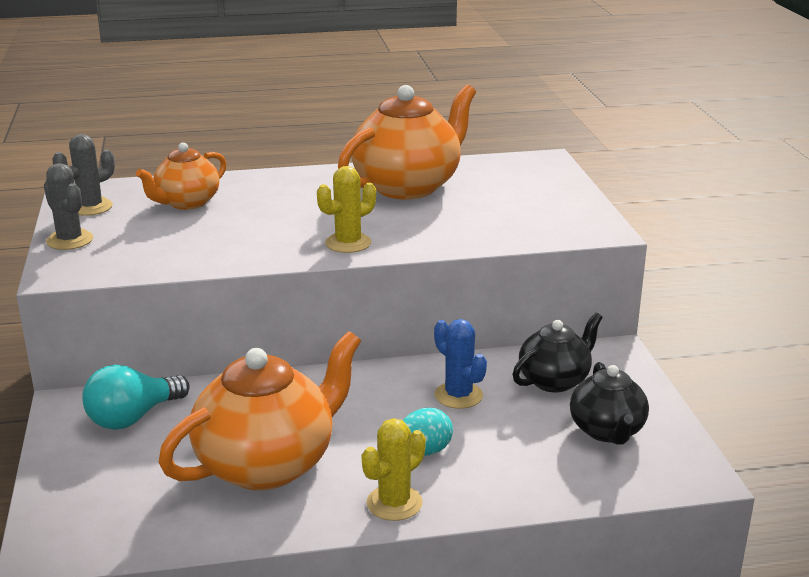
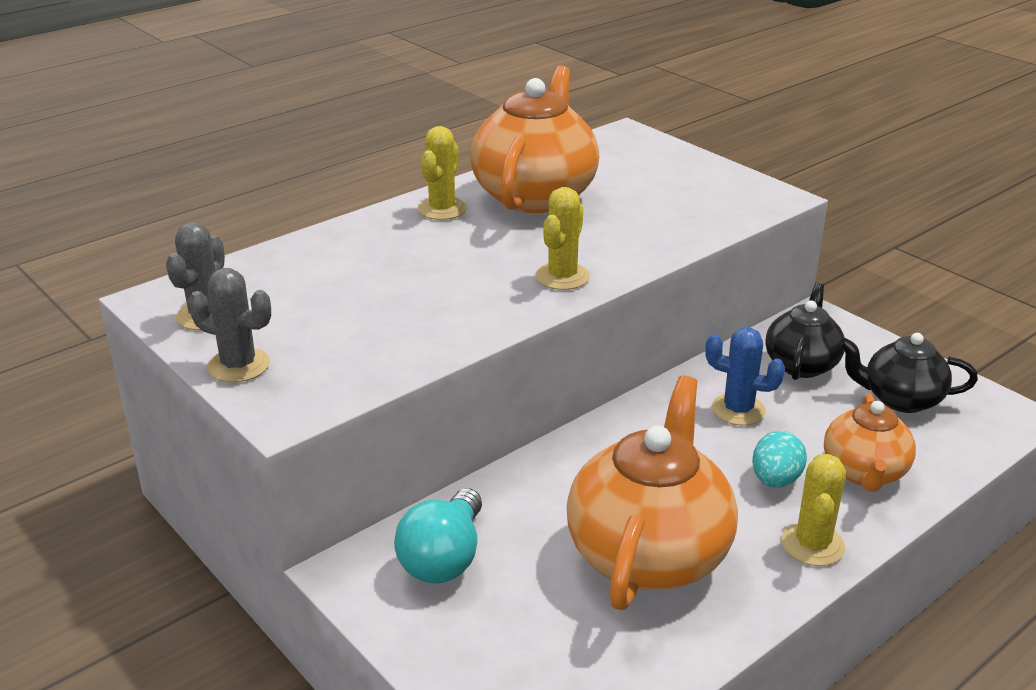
camera: 30 degrees left, 5 degrees up
orange teapot [136,143,227,210] -> orange teapot moved to [824,394,916,492]
black teapot [570,362,649,445] -> black teapot turned 135 degrees clockwise [839,333,978,413]
none -> yellow cactus [418,126,467,220]

